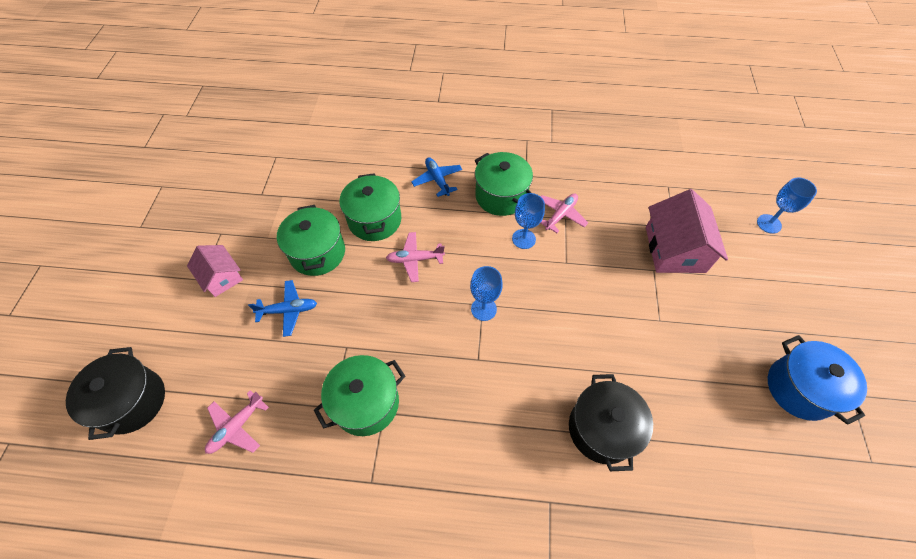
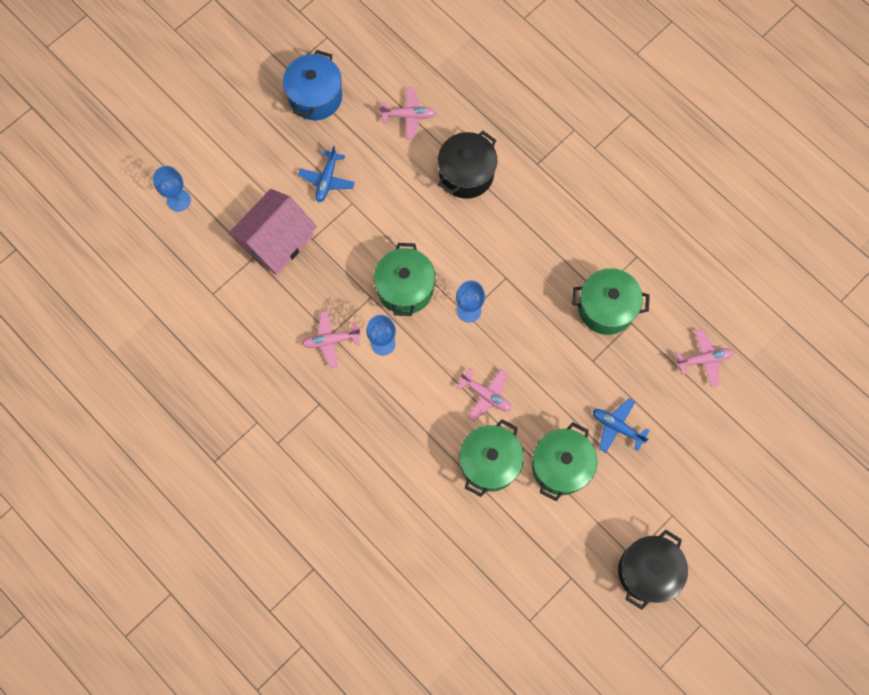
camera: 140 degrees left, 15 degrees up
black pot [66,347,165,440] -> black pot moved to [618,530,688,610]
pink house [187,245,243,297] -> none
blue plane [411,157,462,197] -> blue plane moved to [298,145,355,202]
green pot [475,152,533,216] -> green pot moved to [374,243,436,316]
none -> pink plane [379,88,436,139]

